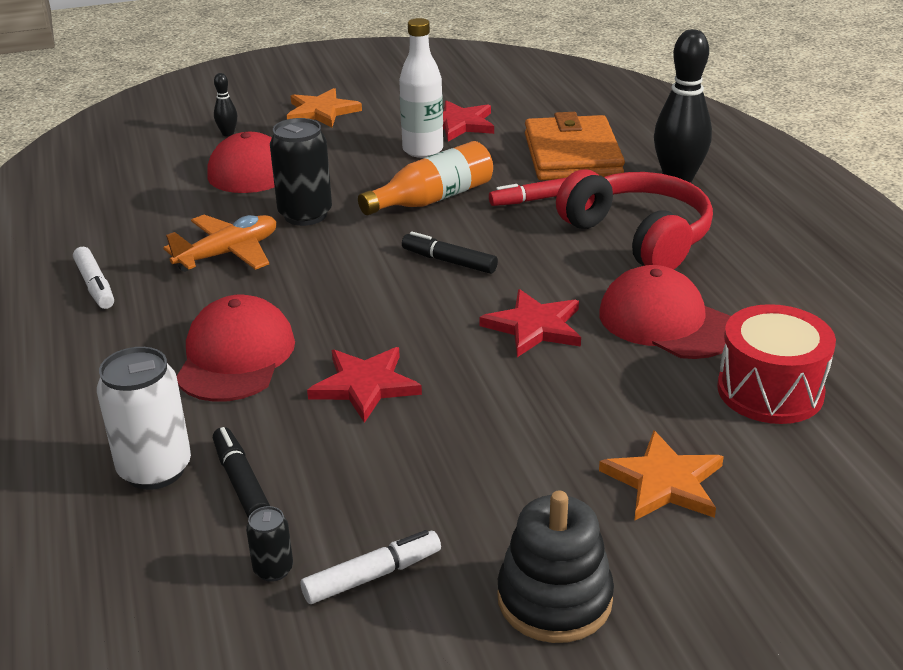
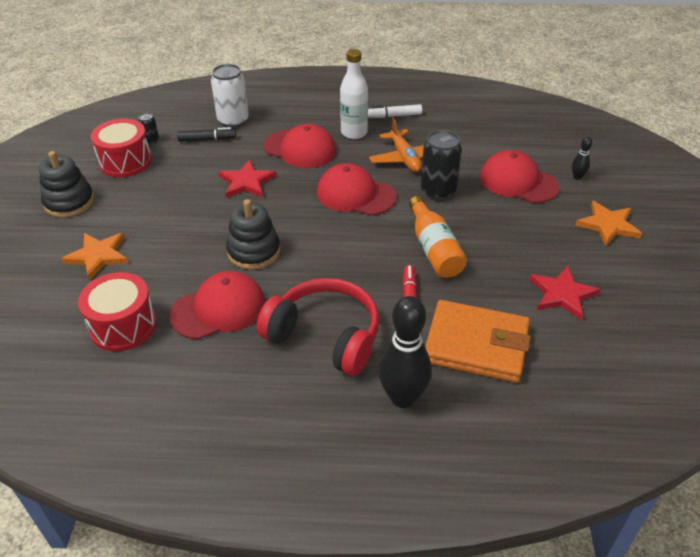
camera: 110 degrees right, 10 degrees up
white marker [301,530,441,604] -> red drum [91,118,152,177]
white bottle [399,18,443,158] -> white bottle moved to [340,49,368,139]
black marker [402,231,498,274] -> none
red star [479,289,581,357] -> black stacking toy [226,199,280,270]
red headphones [556,169,713,269] -> red headphones turned 135 degrees counterclockwise [257,278,380,376]
none -> red cap [317,163,396,216]

